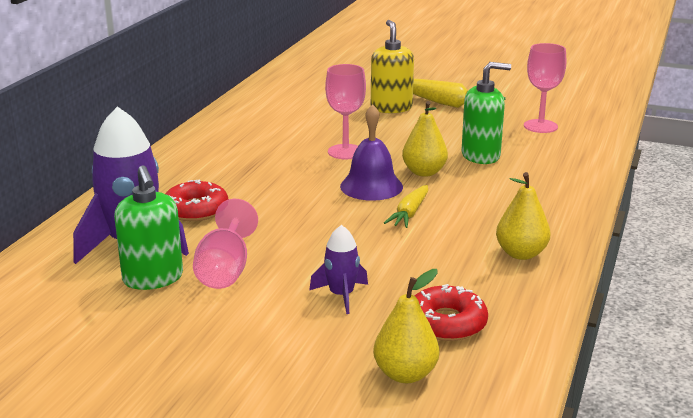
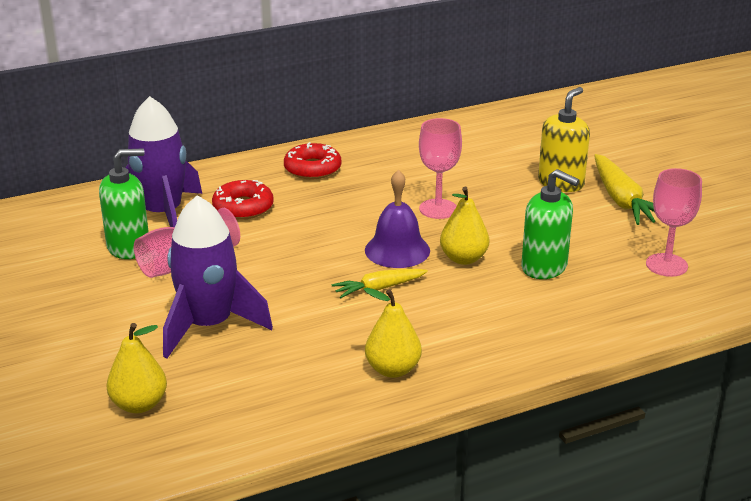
camera: 45 degrees right, 5 degrees up
green soap dispenser [114,166,183,290] -> green soap dispenser turned 135 degrees counterclockwise [99,148,149,259]
purple rocket [309,225,368,314] -> purple rocket [163,195,273,358], size x2.00
red donut [414,284,488,341] -> red donut moved to [284,142,341,179]

